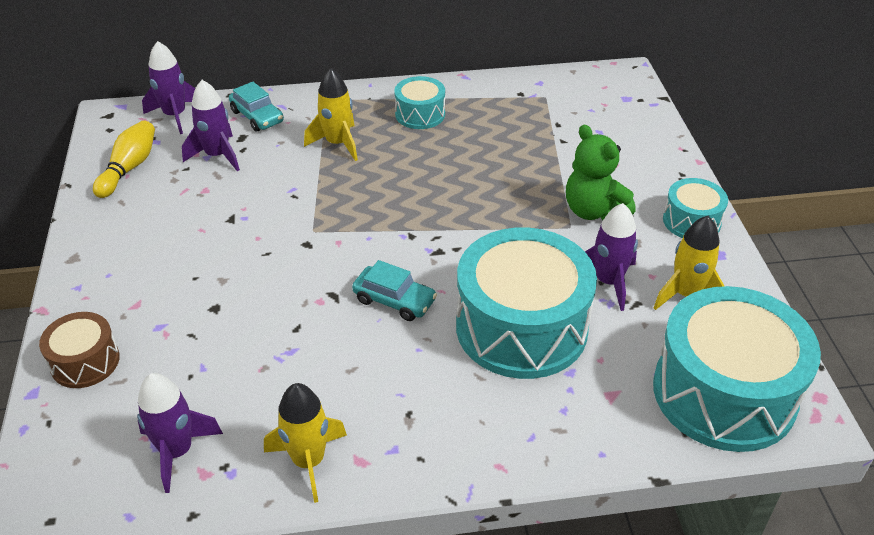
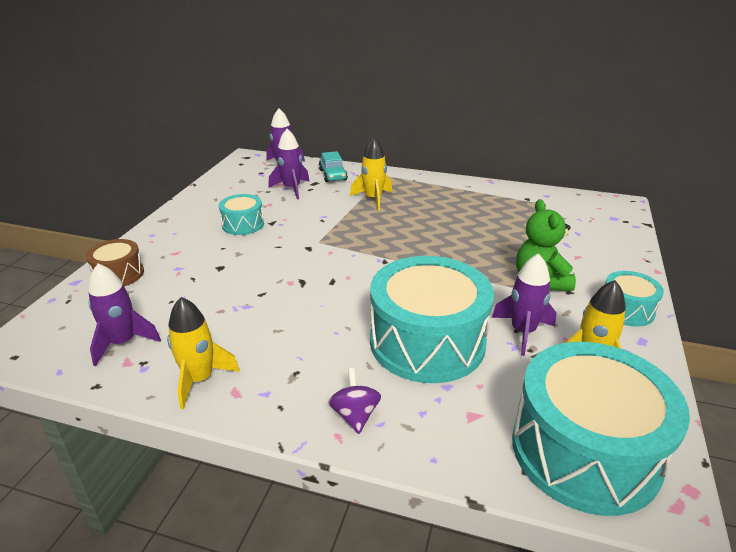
camera: 25 degrees right, 10 degrees down
yellow bowling pin [93,120,155,198] -> none
turquoise car [352,260,437,321] -> none
turquoise drum [394,76,445,129] -> turquoise drum moved to [219,194,264,235]
none -> purple spinning top [328,368,381,434]

